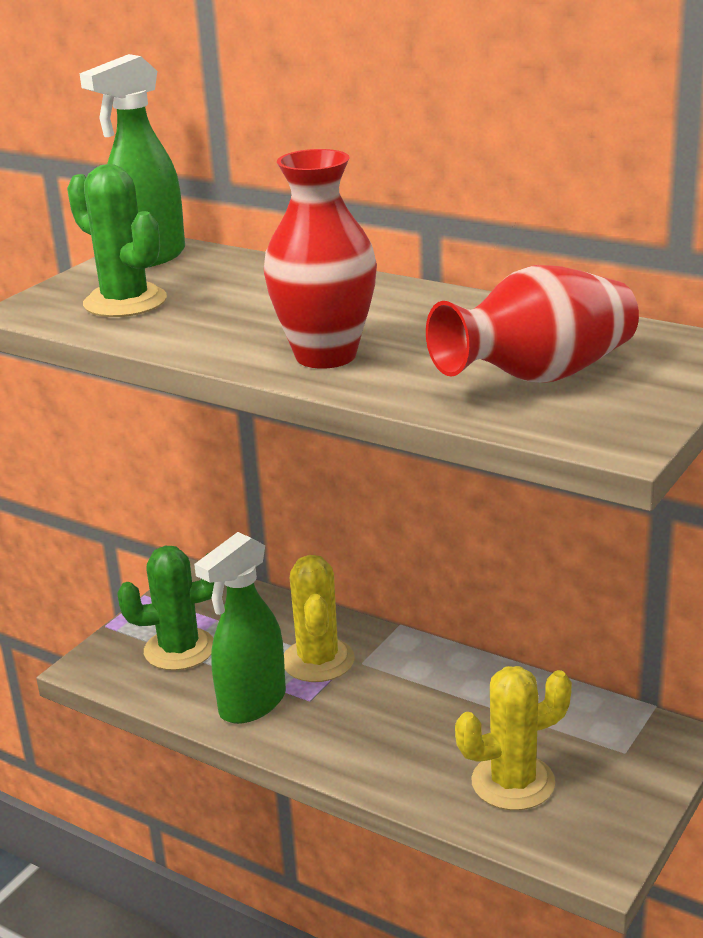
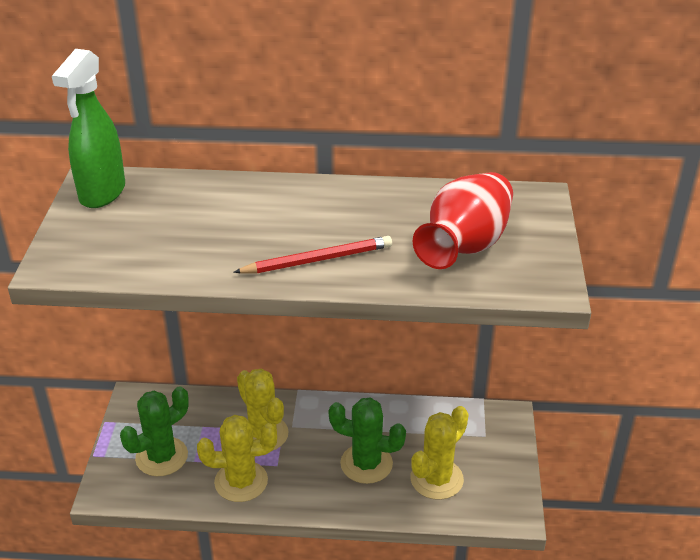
camera: 30 degrees left, 10 degrees up
green cactus [67,164,167,317] -> green cactus moved to [329,398,406,484]
green spray bottle [194,532,286,724] -> yellow cactus [197,415,277,502]
red vase [264,149,377,369] -> red pencil [233,236,392,274]

